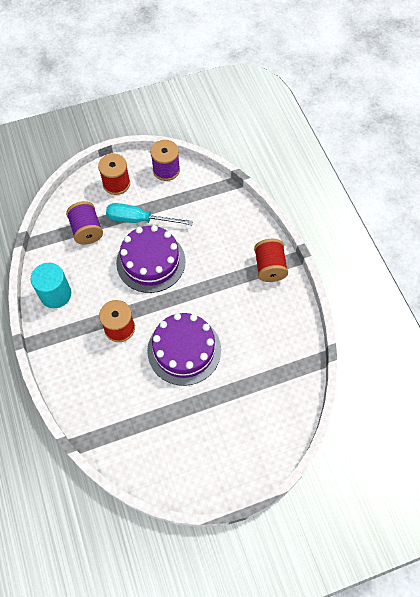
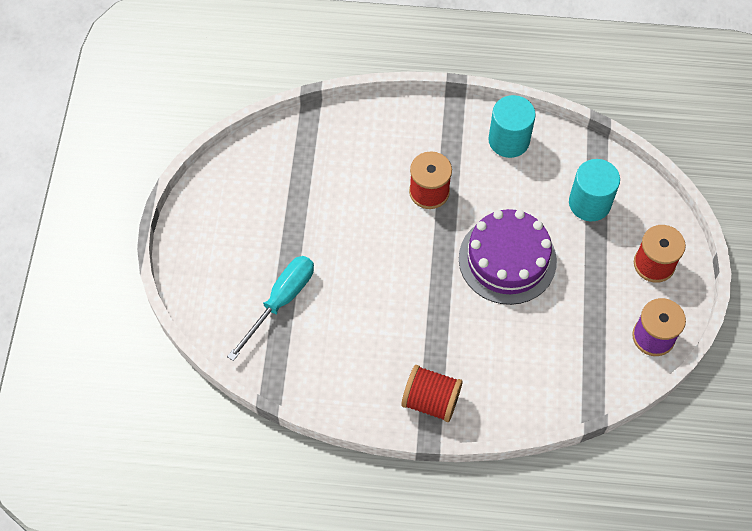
camera: 115 degrees right, 0 degrees up
purple spool [66,201,103,245] -> turquoise cylinder [569,159,620,221]
turquoise screwdriver [106,203,193,225] -> turquoise screwdriver moved to [227,256,314,361]
purple cake [147,313,221,386] -> none

